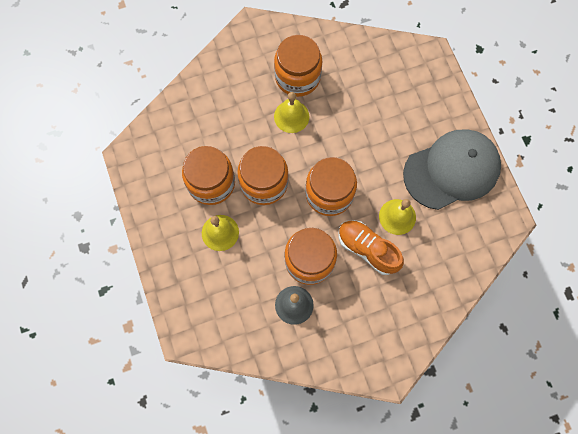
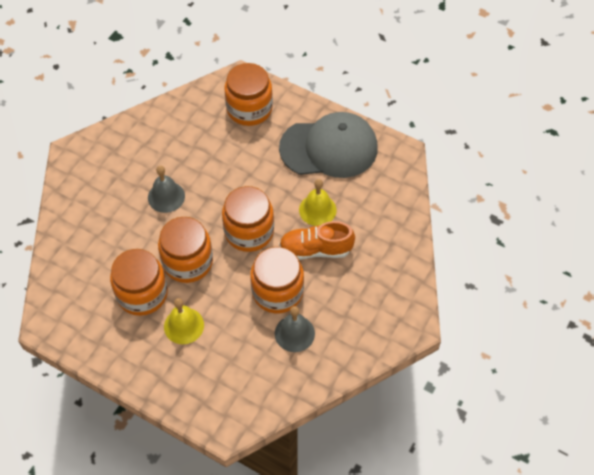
camera: 40 degrees left, 15 degrees down
orange jar [274,35,322,97] -> orange jar moved to [224,63,273,126]
yellow bell [274,92,309,133] -> grey bell [148,166,185,213]
grey cap [403,130,501,210] -> grey cap turned 60 degrees clockwise [279,112,378,178]

